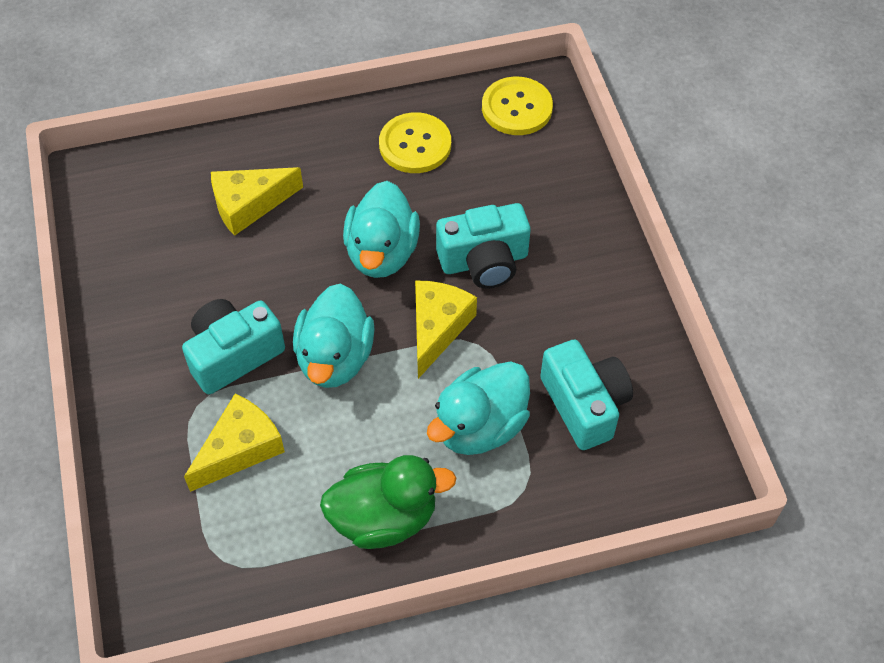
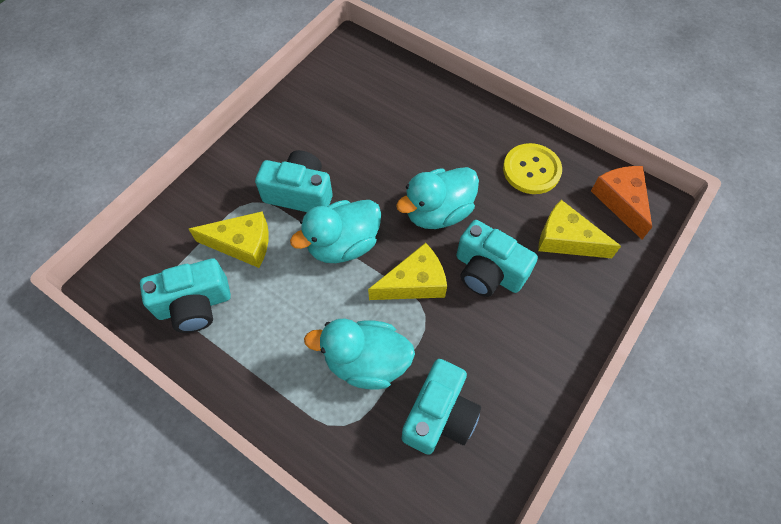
camera: 50 degrees right, 5 degrees up
yellow cheese [211,167,303,236] -> yellow cheese moved to [538,200,621,258]
green duck [320,455,457,549] -> none
yellow button [482,77,553,135] -> orange cheese [591,166,652,239]
none -> turquoise camera [140,258,231,333]

